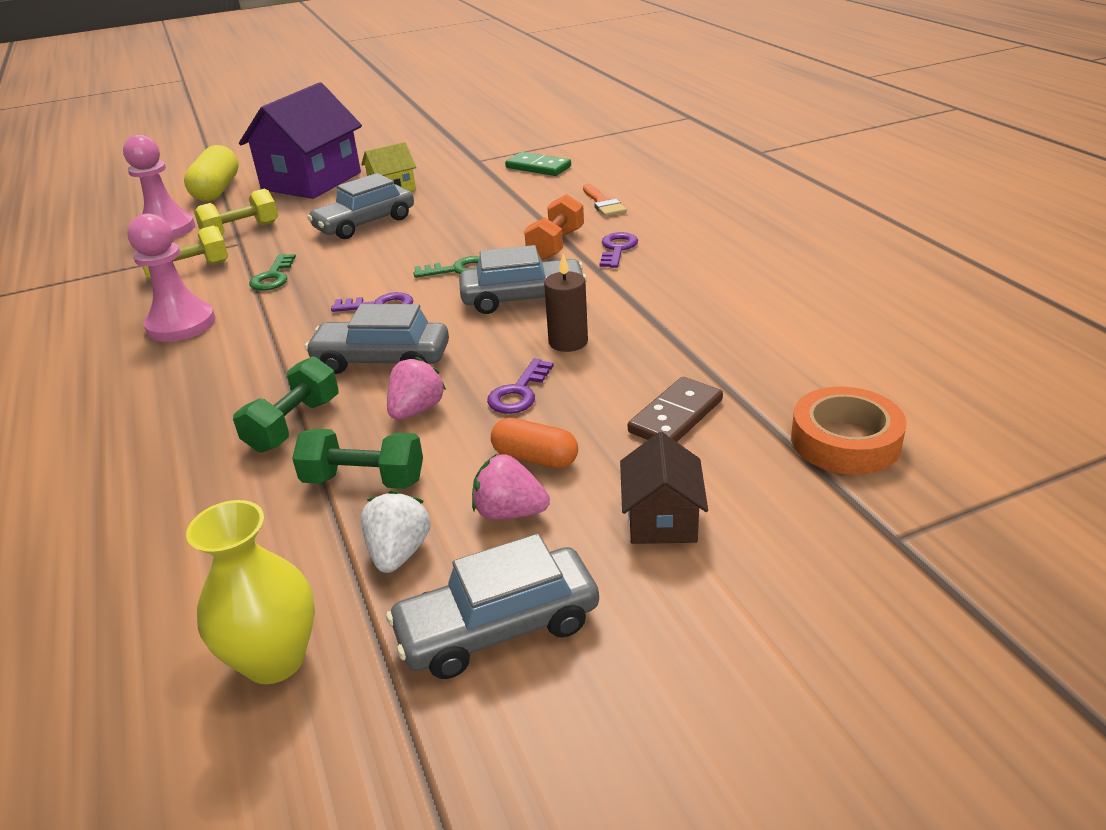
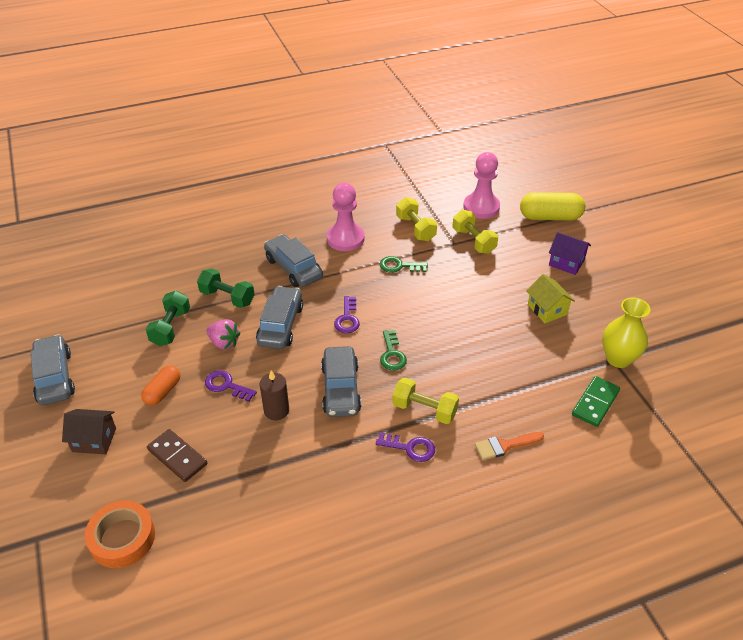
camera: 90 degrees right, 10 degrees up
yellow vase [186,500,315,684] -> yellow vase moved to [602,298,650,368]
purple house [239,82,362,199] -> purple house [549,232,591,275], size x0.49
grey car [307,173,414,239] -> grey car moved to [264,234,323,287]
white strawberry [361,490,431,573] -> none
pink strawberry [472,454,550,520] -> none
orange dumbbell [524,194,584,260] -> yellow dumbbell [392,378,459,424]

